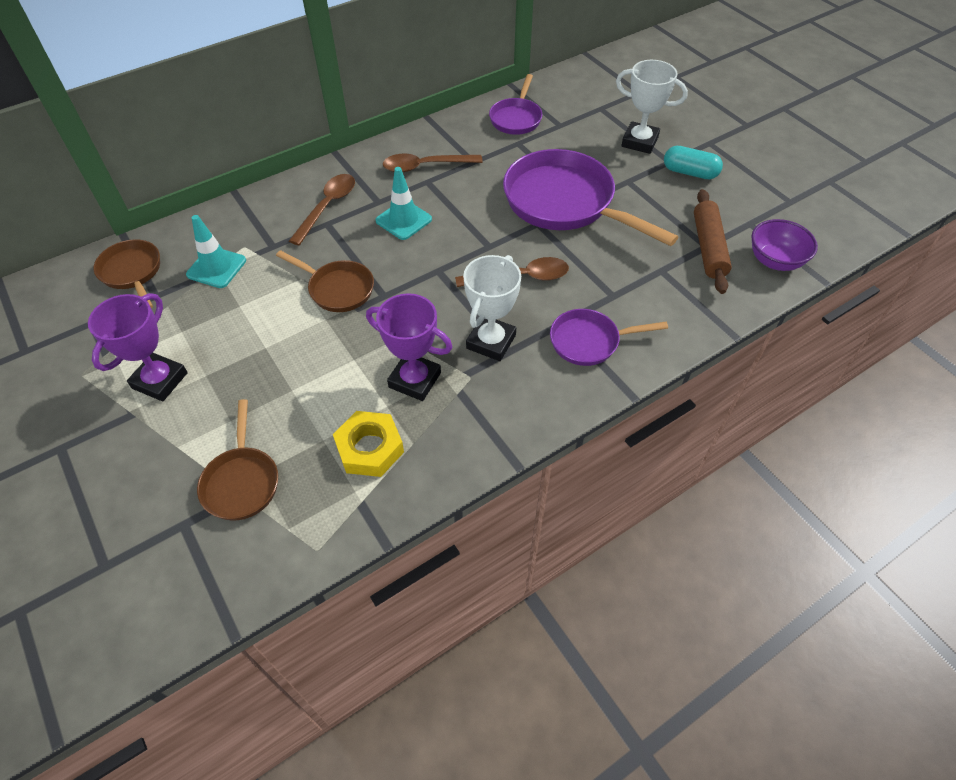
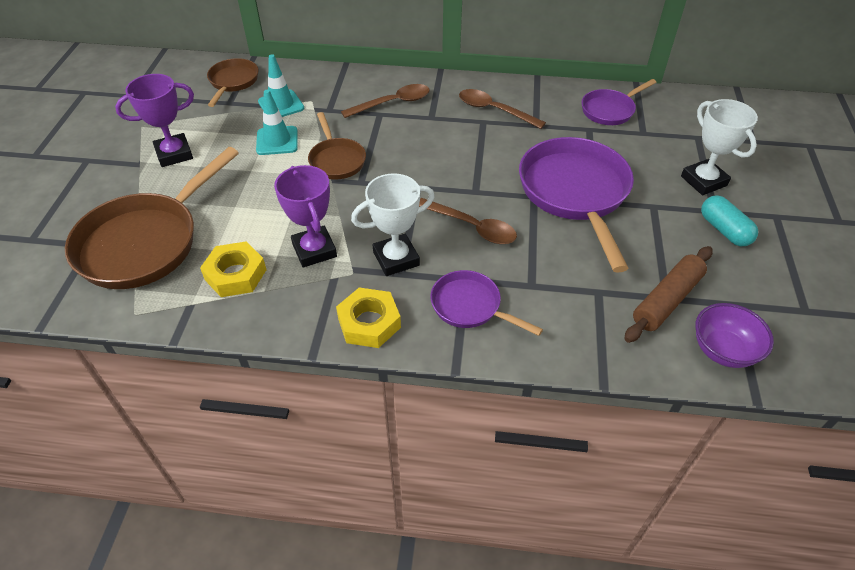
camera: 40 degrees right, 5 degrees down
brown pan [197,399,278,521] -> brown pan [65,147,239,289], size x1.87
turquoise traffic cone [376,167,432,240] -> turquoise traffic cone moved to [256,90,298,155]
none -> yellow nut [336,287,401,348]

